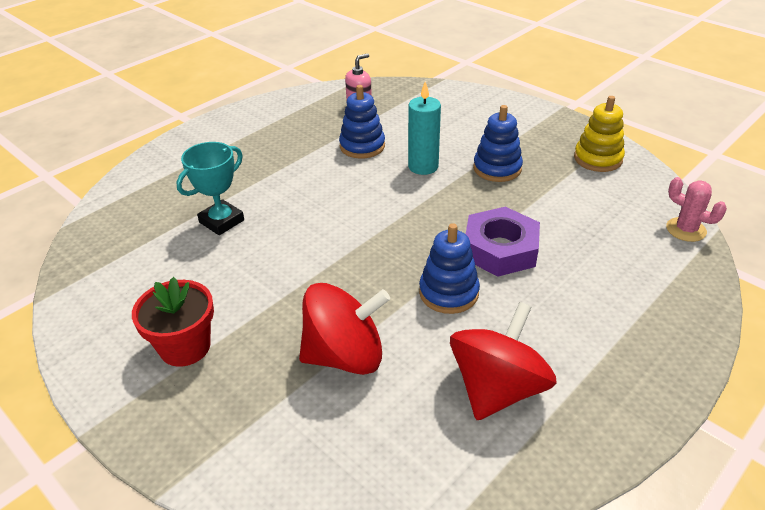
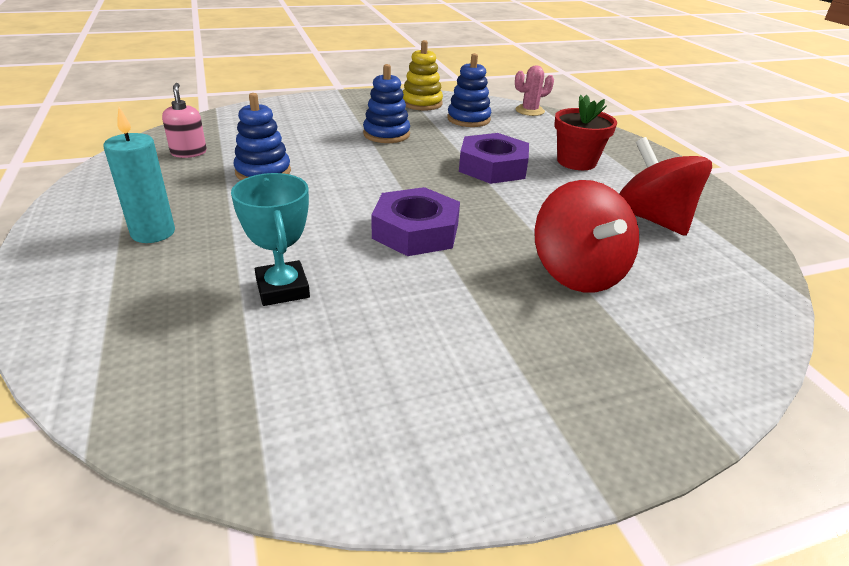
camera: 65 degrees left, 5 degrees down
red flower pot [132,277,214,367] -> red flower pot moved to [554,94,617,170]
red spinning top [299,283,390,375] -> red spinning top turned 150 degrees clockwise [534,180,639,292]
turquoise candle [408,81,441,175] -> turquoise candle moved to [104,107,175,243]
blue stacking toy [419,223,480,314] -> blue stacking toy moved to [447,53,492,127]
none -> purple nut [371,187,460,256]

